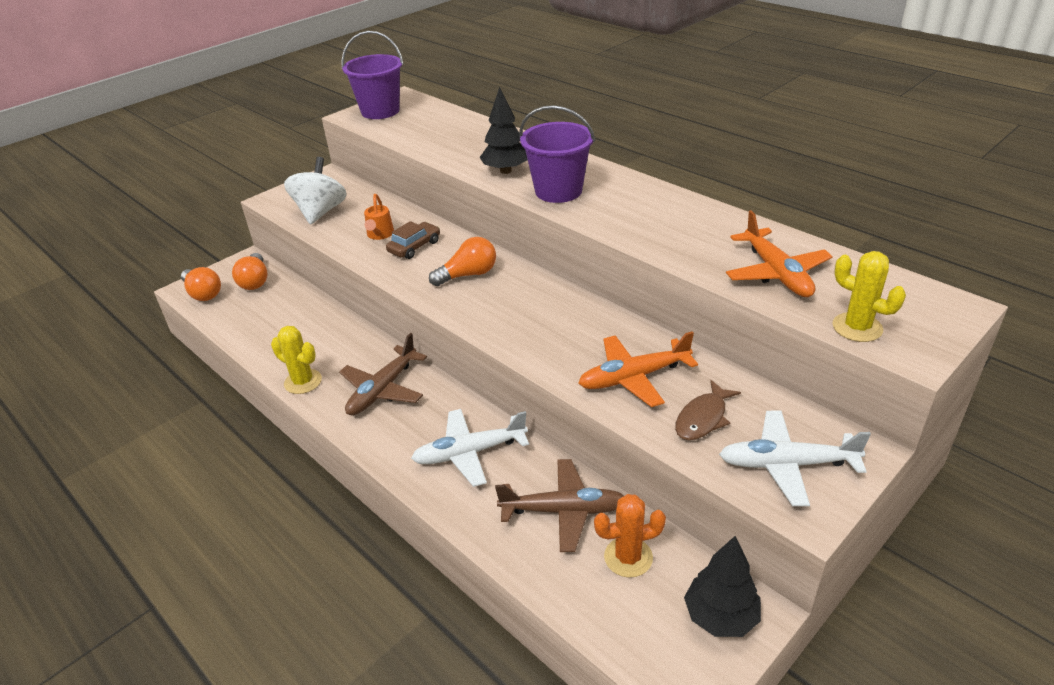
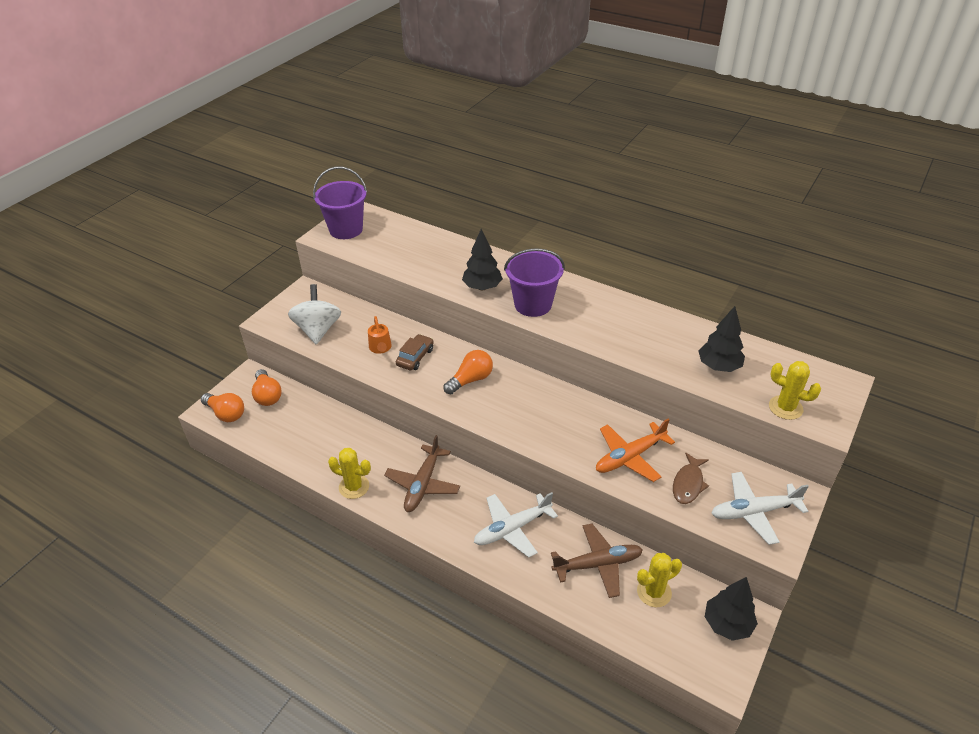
camera: 15 degrees left, 5 degrees up
orange cactus [594,494,666,578] -> yellow cactus [637,553,682,607]
orange plane [726,210,833,297] -> black tree [699,306,745,372]

